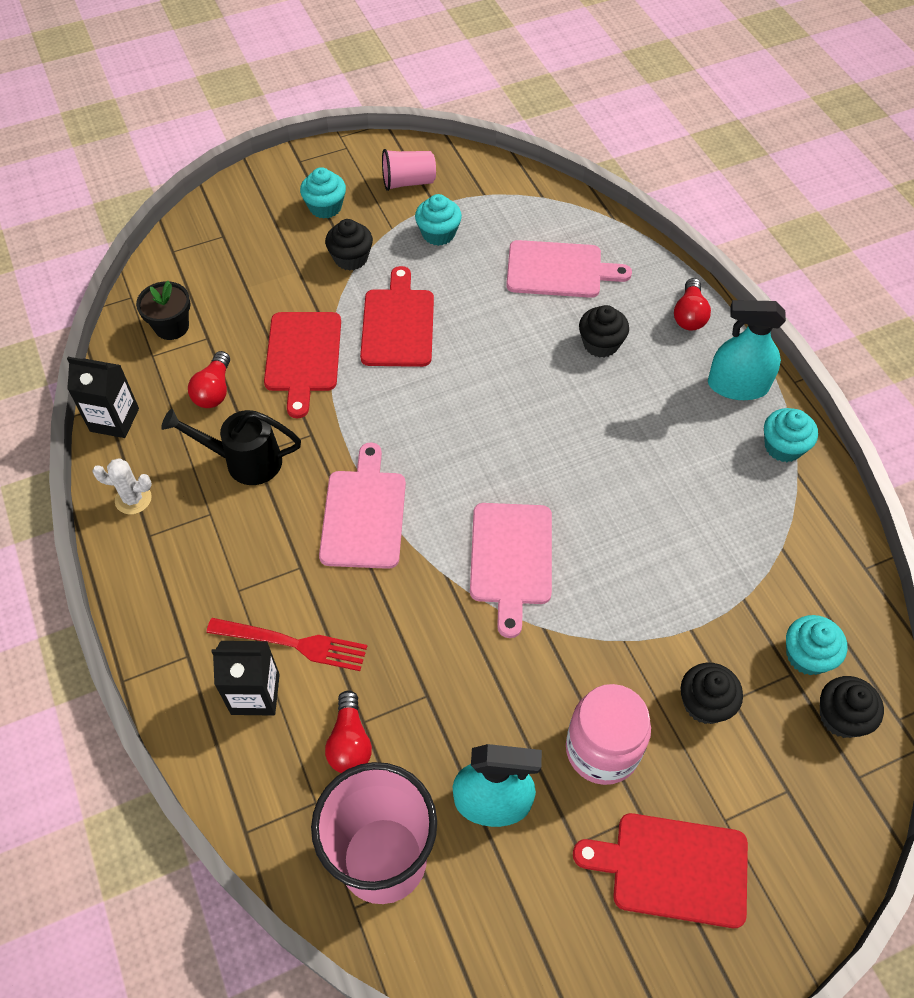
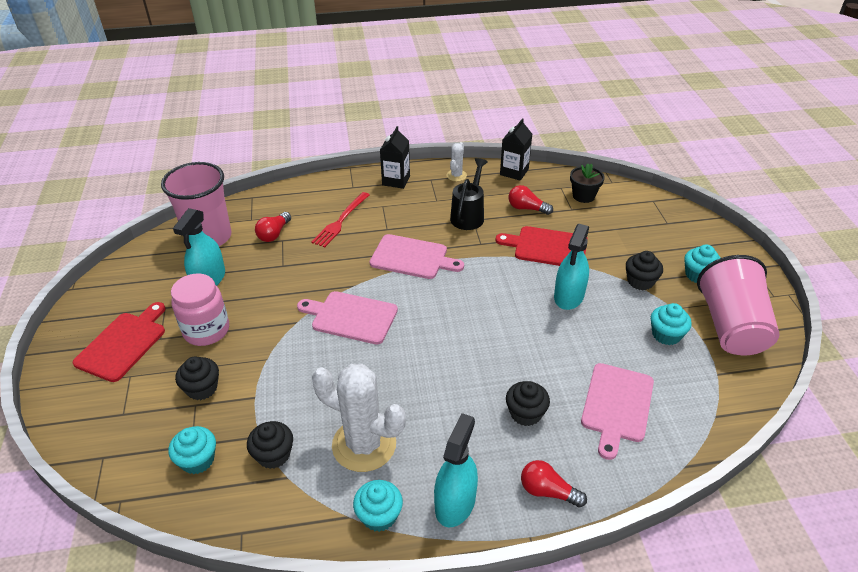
camera: 105 degrees right, 15 degrees down
black carton [211,641,280,716] -> black carton moved to [380,126,410,189]
red light bulb [325,690,372,773] -> red light bulb turned 75 degrees counterclockwise [255,212,291,242]
red cutting board [360,266,434,367] -> turquoise spray bottle [554,224,589,310]
pink cup [382,149,436,191] -> pink cup [697,255,780,356], size x1.92
black cupcake [820,676,884,738] -> black cupcake moved to [247,421,293,469]
none -> white cactus [312,364,406,472]

